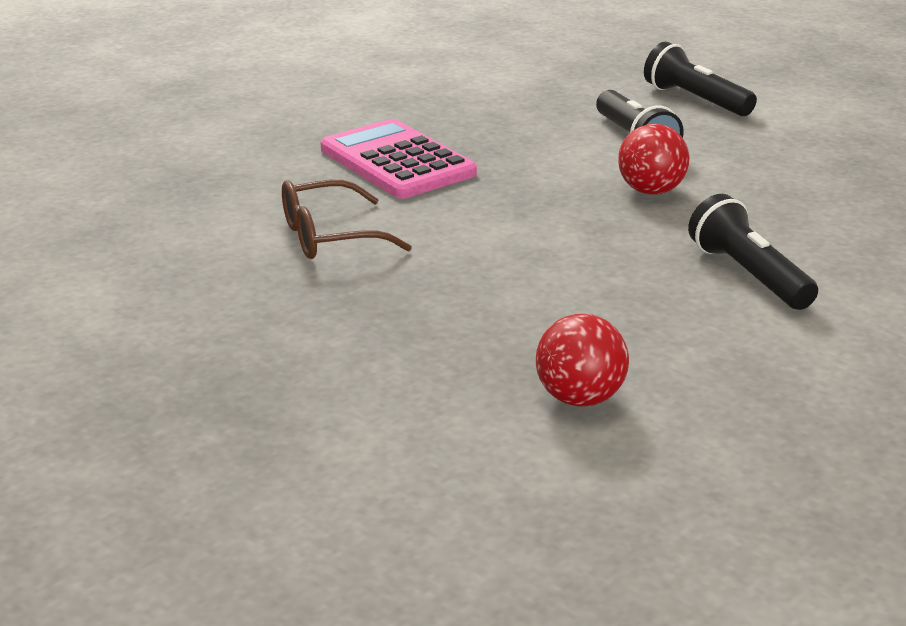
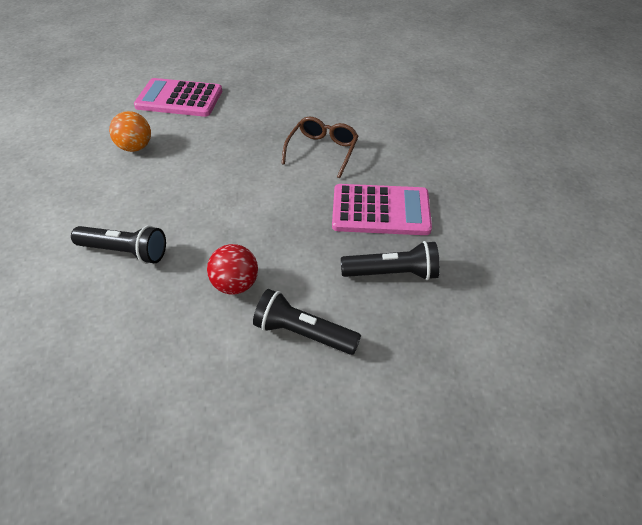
camera: 130 degrees right, 20 degrees up
red ball [536,314,629,407] -> orange ball [109,111,151,152]
black flashlight [644,42,757,116] -> black flashlight moved to [341,241,440,280]
none -> pink calculator [134,78,222,117]

